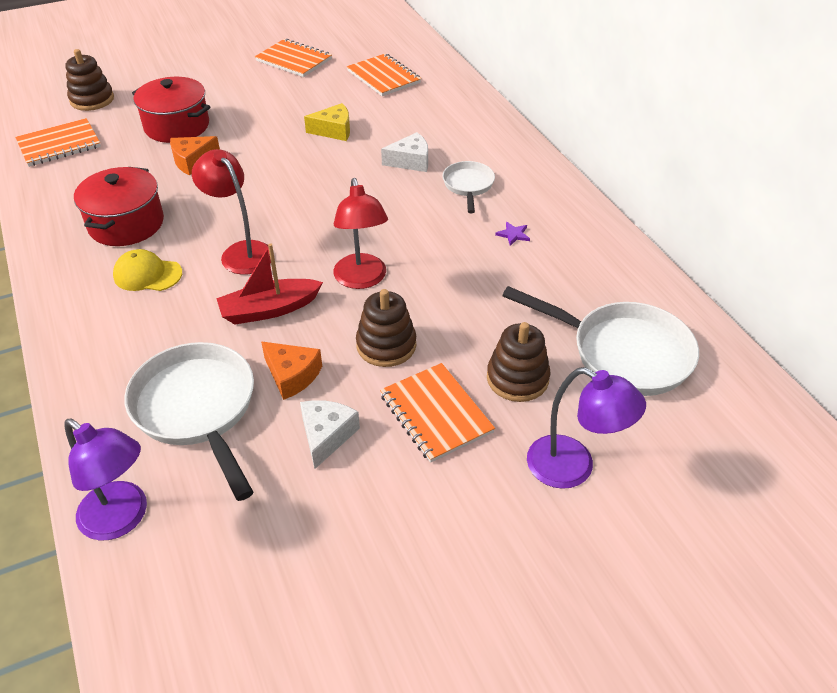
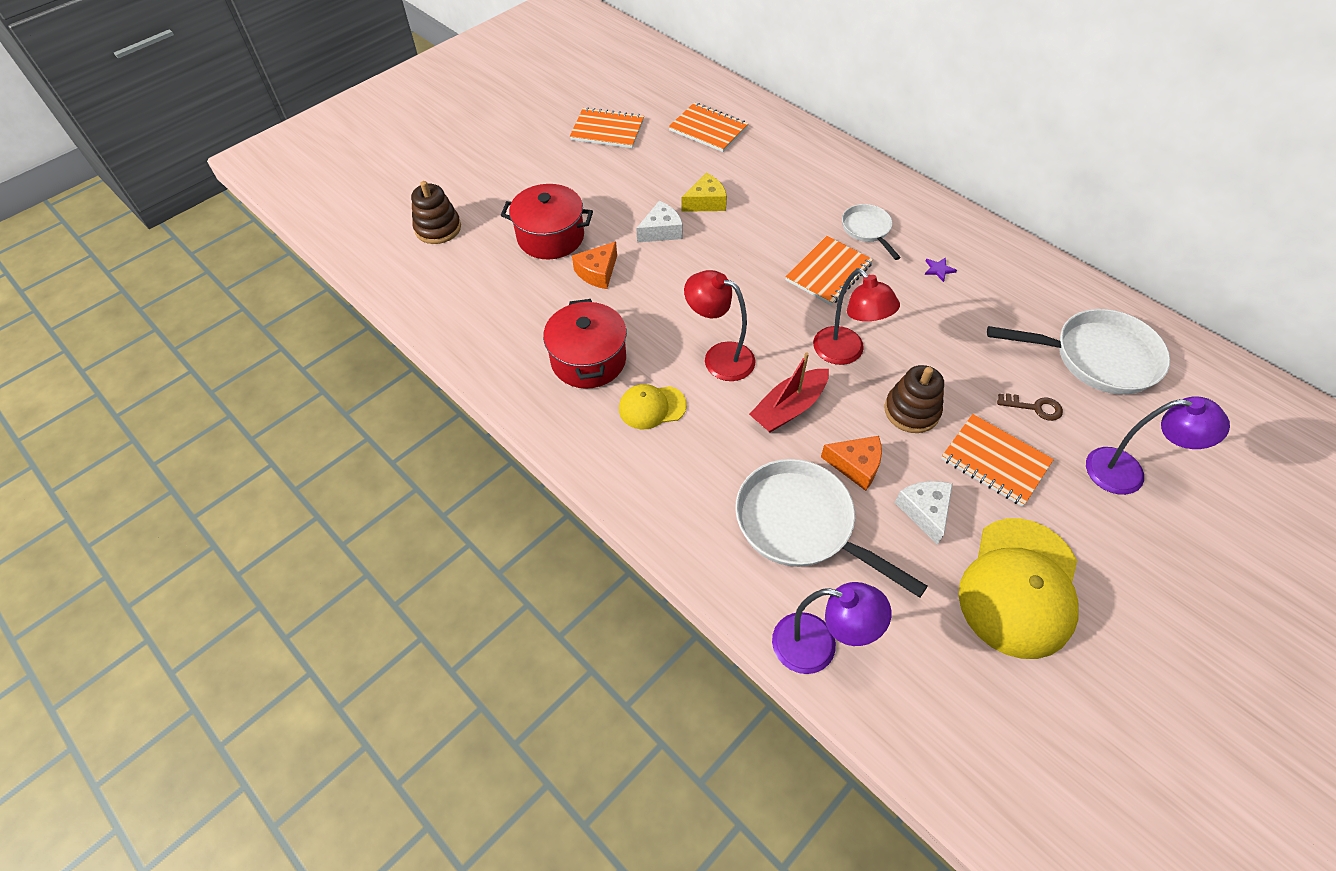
camera: 20 degrees left, 10 degrees up
orange notebook [15,118,101,167] -> orange notebook moved to [785,236,873,305]
white cheese [381,132,428,172] -> white cheese moved to [636,201,683,243]
brown stacking toy [487,322,550,402] -> brown key [997,393,1063,421]
none -> yellow cap [959,518,1079,659]

